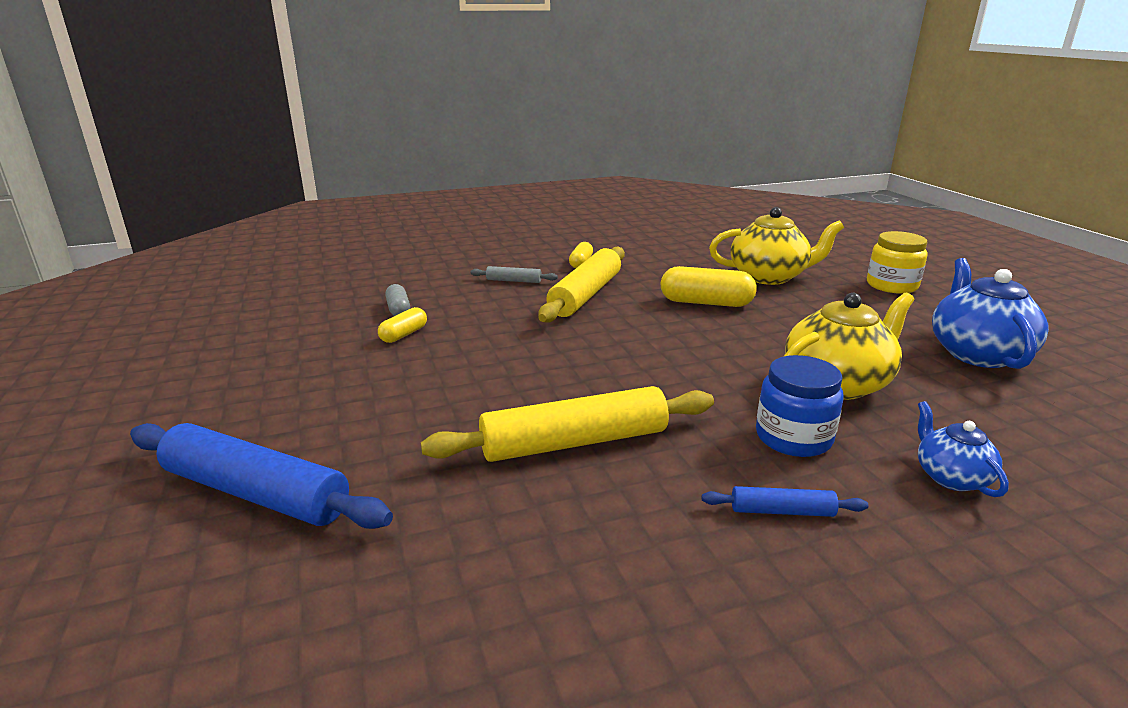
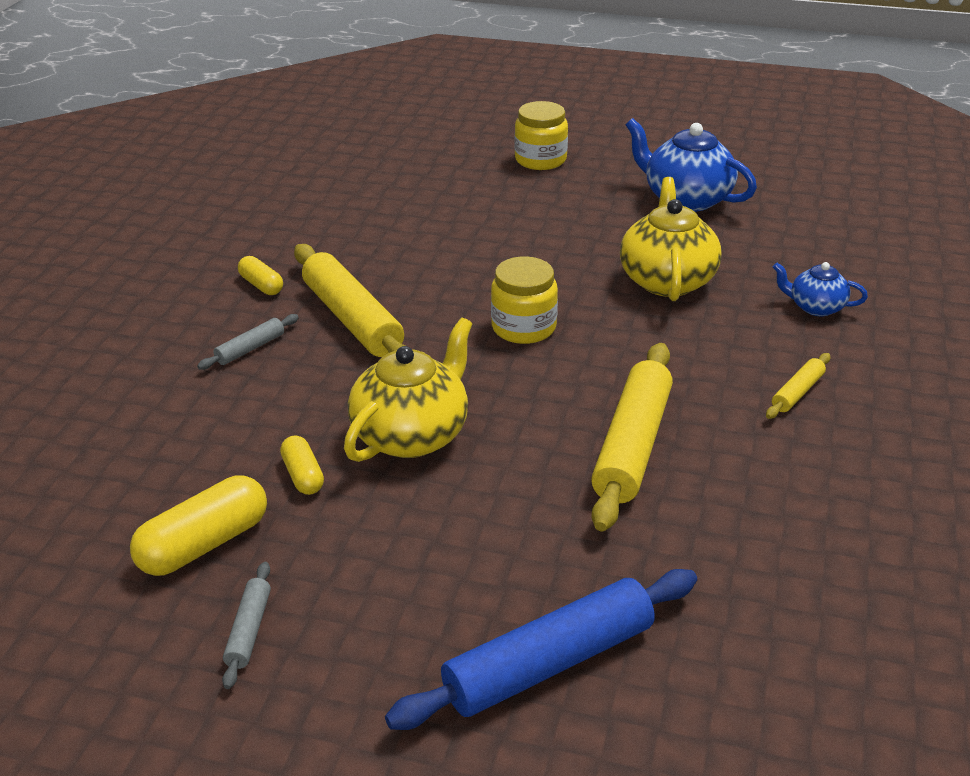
camera: 55 degrees left, 10 degrees up
grey capsule [385,284,410,316] -> none
yellow capsule [661,266,757,307] -> yellow capsule moved to [130,475,267,576]
blue rolling pin [702,486,869,517] -> yellow rolling pin [766,353,830,419]
yellow teapot [709,207,844,285] -> yellow teapot moved to [344,318,472,462]
blue jar [756,355,844,457] -> none
none -> grey rolling pin [222,562,271,689]
none -> yellow jar [491,256,558,344]

